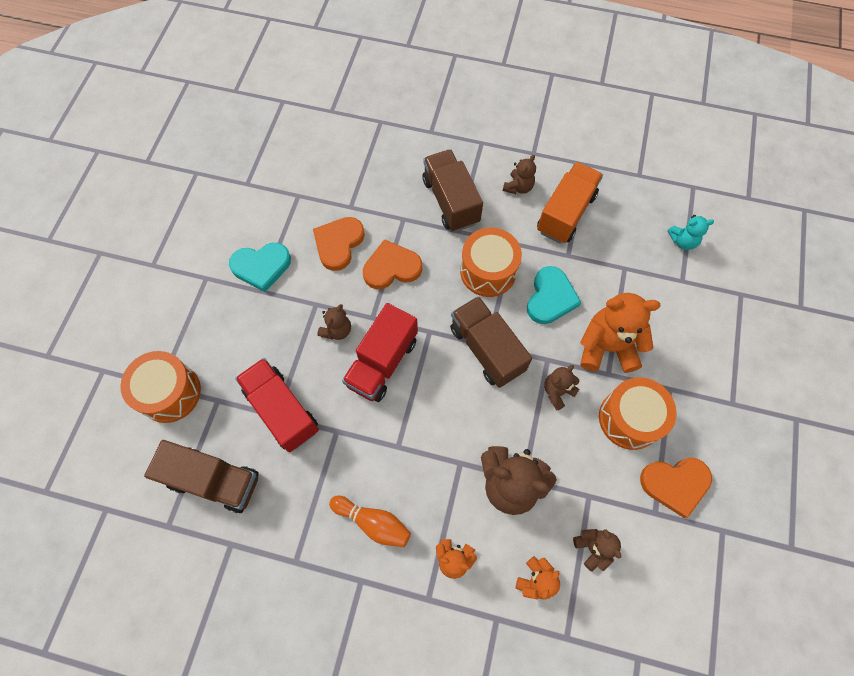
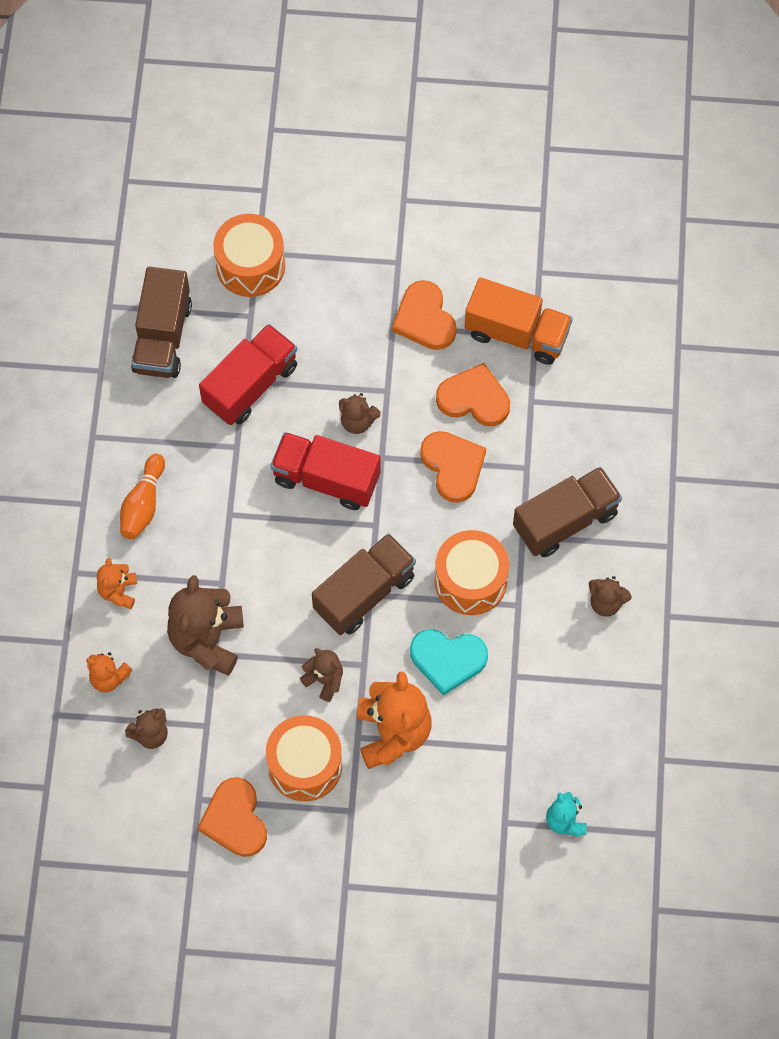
camera: 80 degrees right, 0 degrees up
turquoise heart [229,243,291,292] -> orange heart [392,280,457,350]
orange truck [537,162,603,243] -> orange truck moved to [465,277,573,365]

